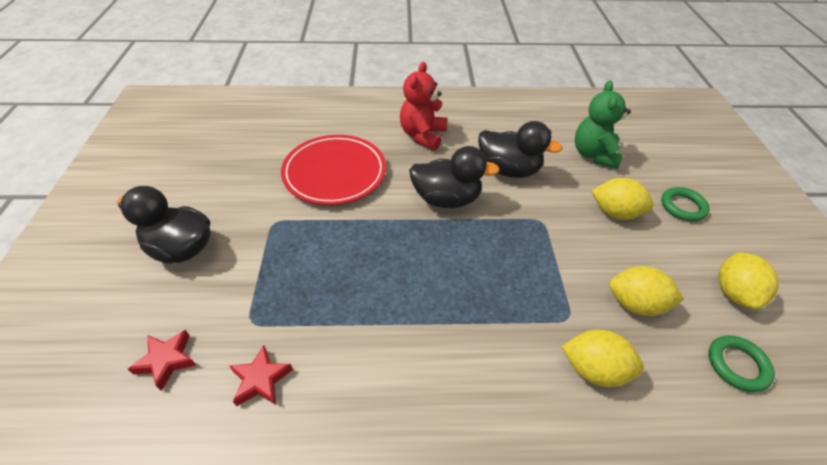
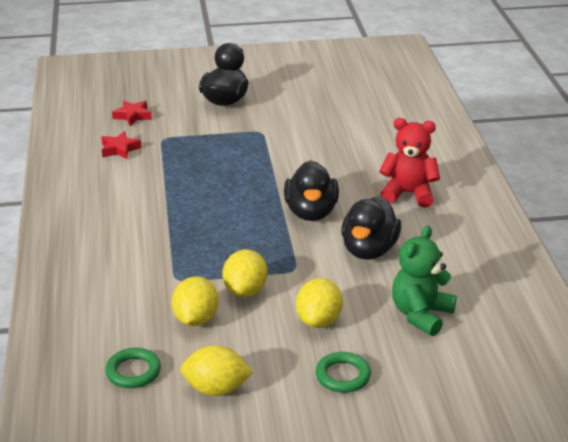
camera: 85 degrees right, 15 degrees down
red plate [281,135,386,205] -> none
yellow lemon [561,329,644,387] -> yellow lemon moved to [222,250,267,297]
green teddy bear [575,80,631,169] -> green teddy bear turned 60 degrees counterclockwise [392,226,457,336]

